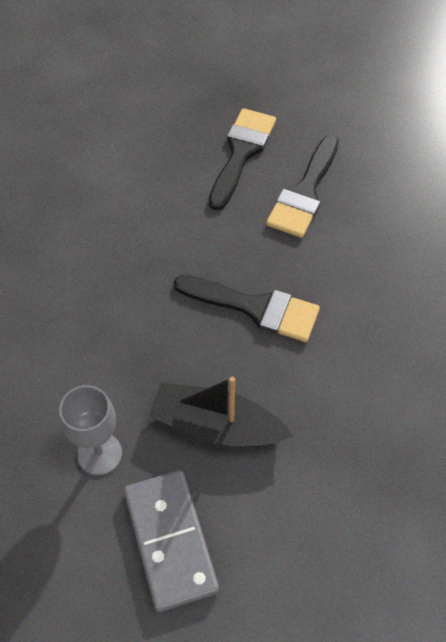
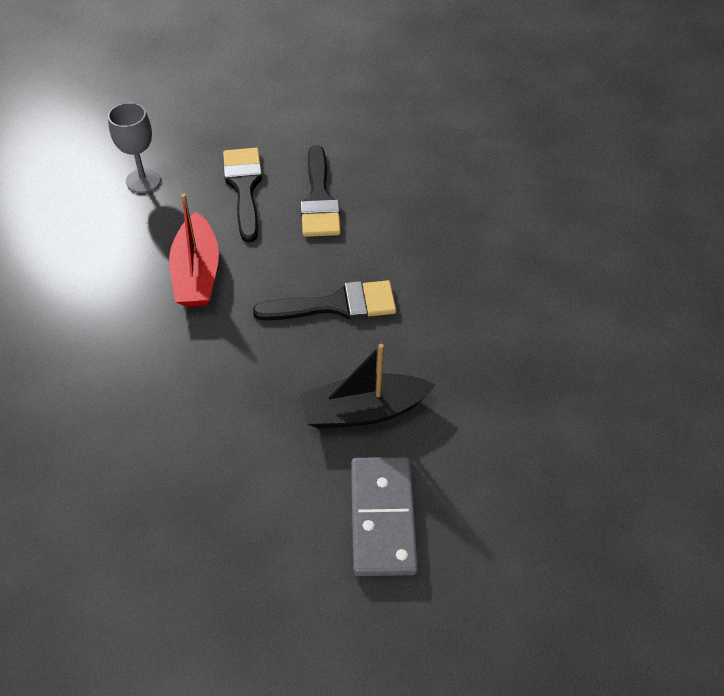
camera: 30 degrees left, 5 degrees down
grey goblet [59,385,122,475] -> grey goblet moved to [108,103,161,193]
grey domino [123,470,219,612] -> grey domino turned 45 degrees clockwise [351,457,418,576]
none -> red boat [169,193,219,307]

